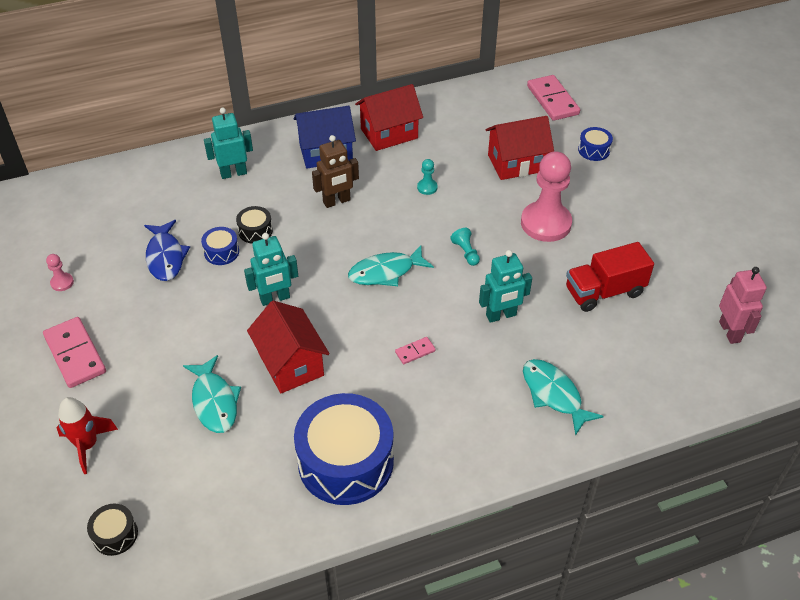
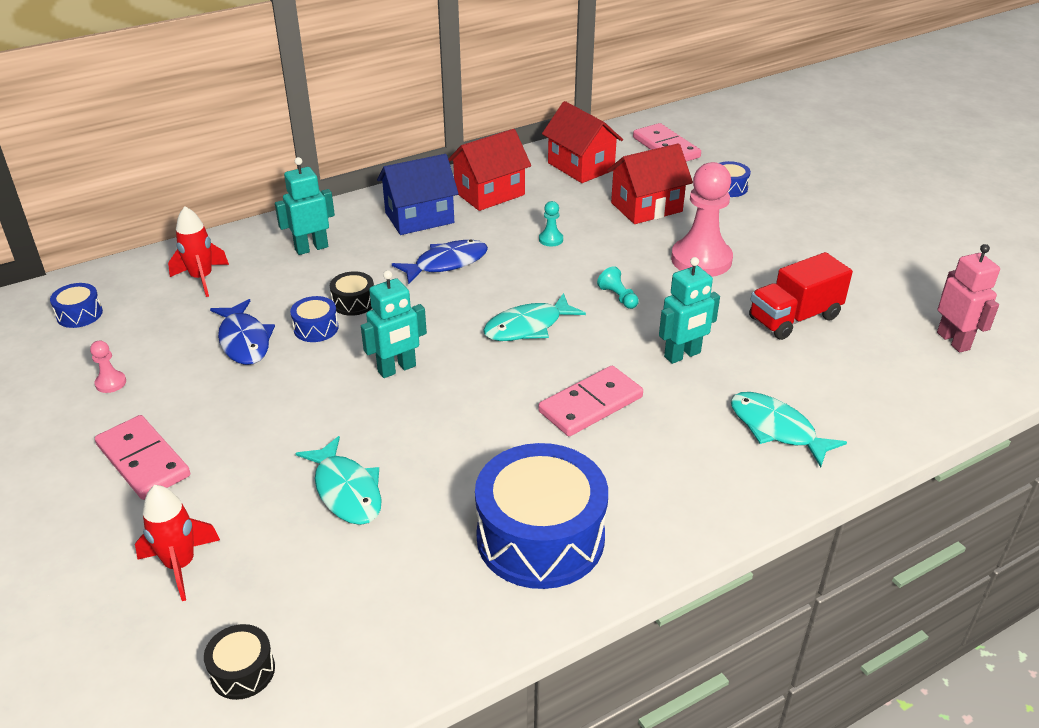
camera: 10 degrees left, 10 degrees down
red house [247,301,329,393] -> red house moved to [542,101,623,183]
brown robot [312,135,359,208] -> blue fish [392,240,488,284]
pink domino [395,337,436,364] -> pink domino [538,366,643,436], size x2.10
none -> blue drum [50,283,103,328]
none -> red rocket [168,206,229,297]

